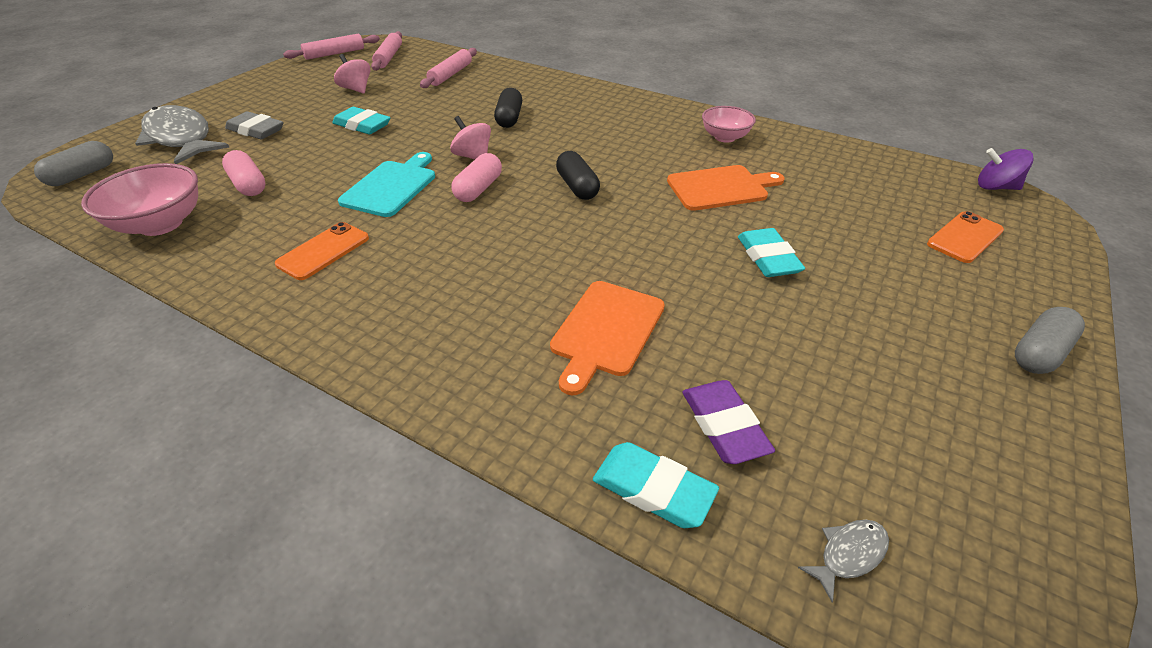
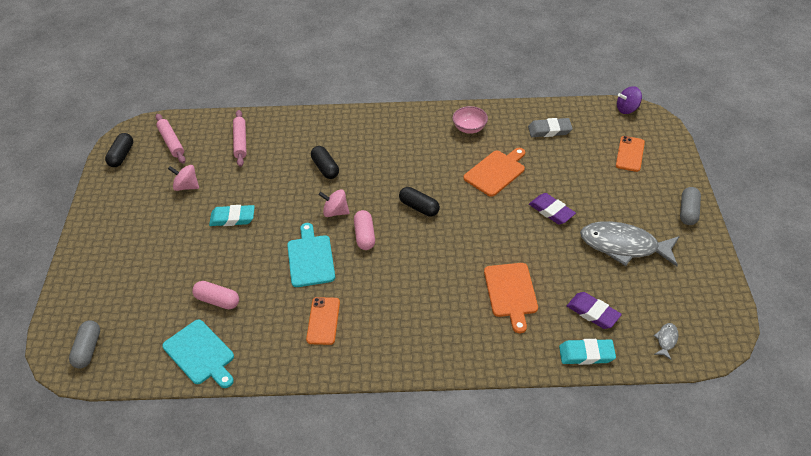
camera: 30 degrees left, 5 degrees up
pink bowl [81,163,198,236] -> turquoise cutting board [162,319,234,388]
grey fish [135,105,229,164] -> grey fish moved to [580,221,680,266]
grey eraser [225,111,283,140] -> grey eraser moved to [528,118,573,137]
pink rolling pin [283,34,380,60] -> black capsule [105,133,133,167]
turquoise eraser [738,228,805,277] -> purple eraser [529,193,576,225]

